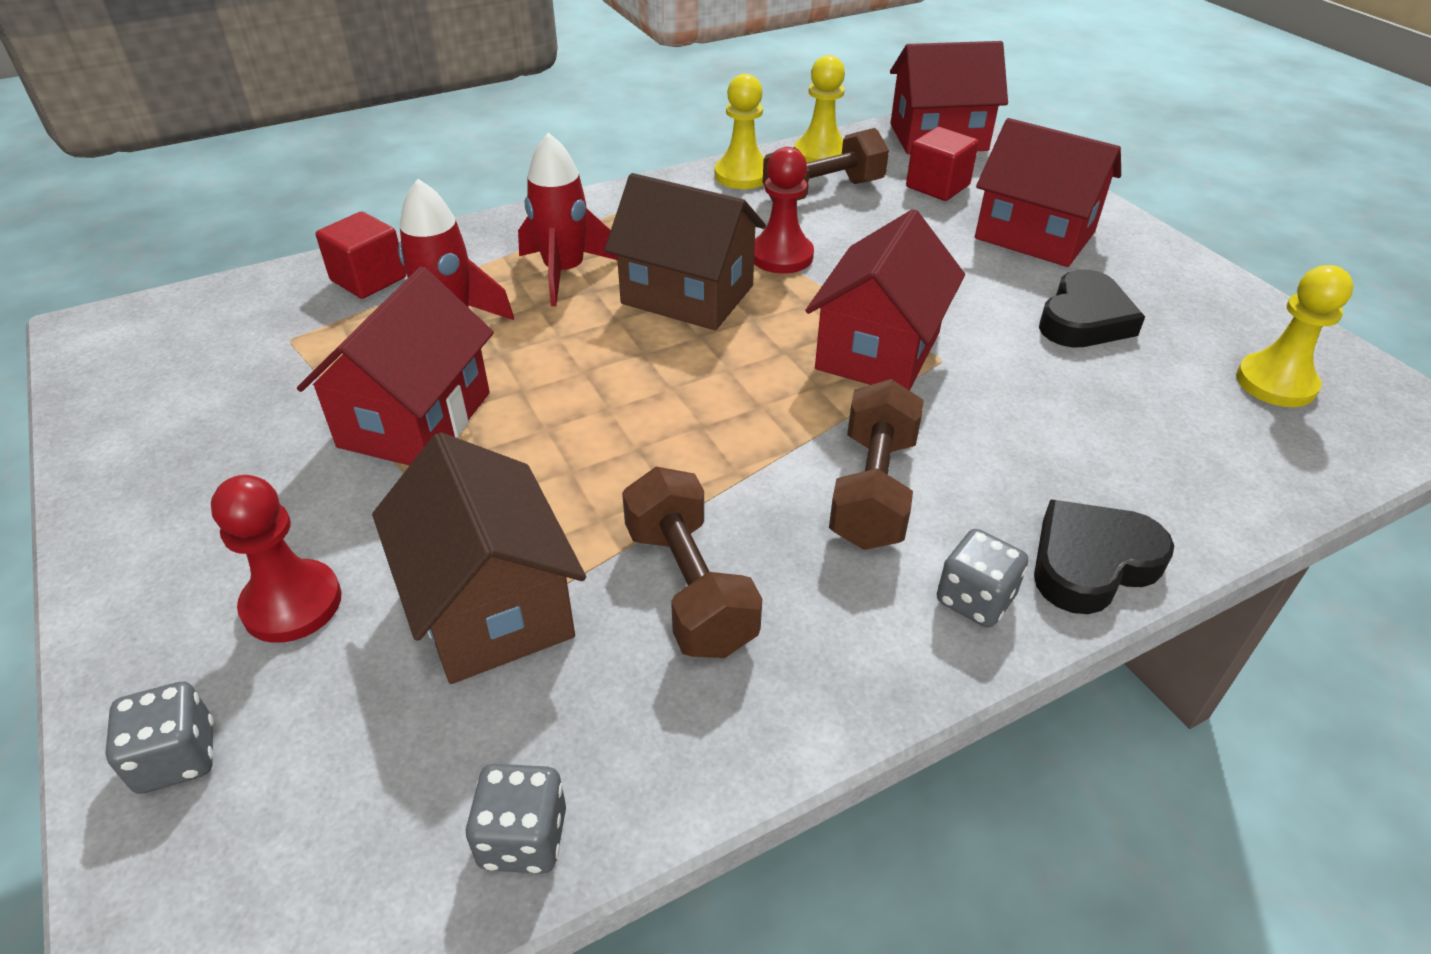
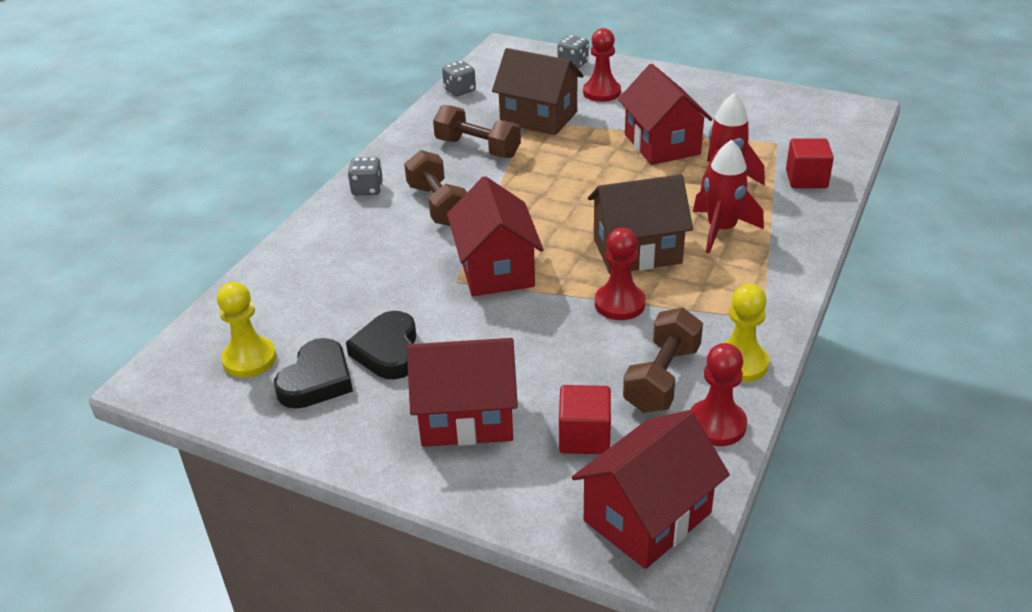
camera: 145 degrees right, 5 degrees down
yellow pawn [794,55,845,163] -> red pawn [690,343,747,446]
black heart [1034,499,1174,614] -> black heart moved to [274,338,353,409]

